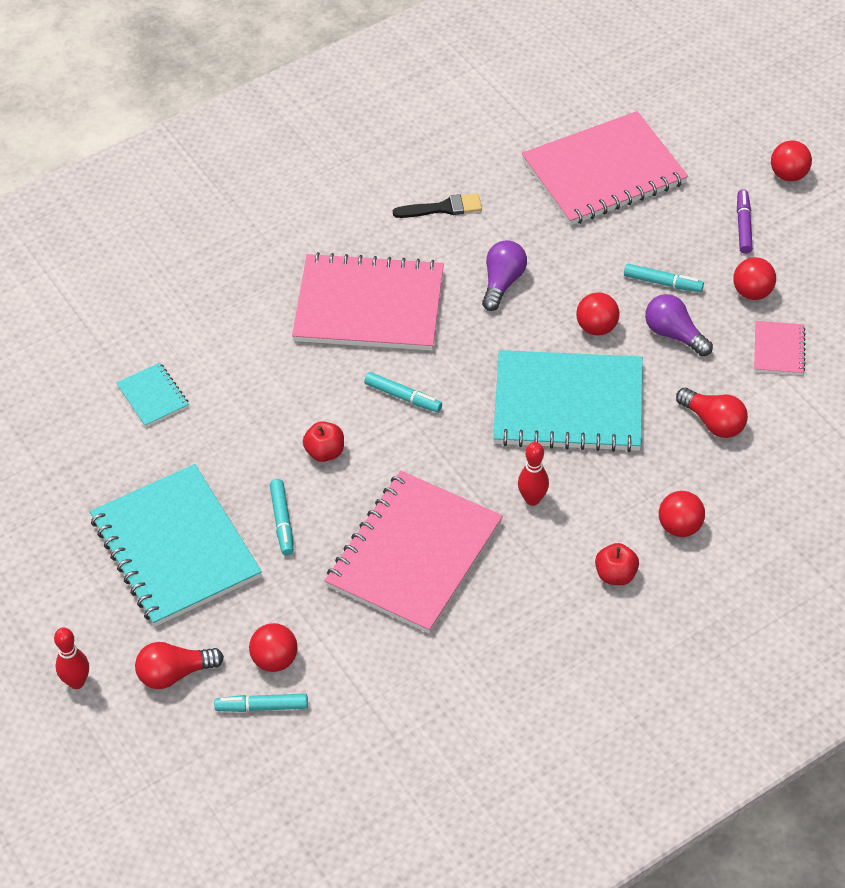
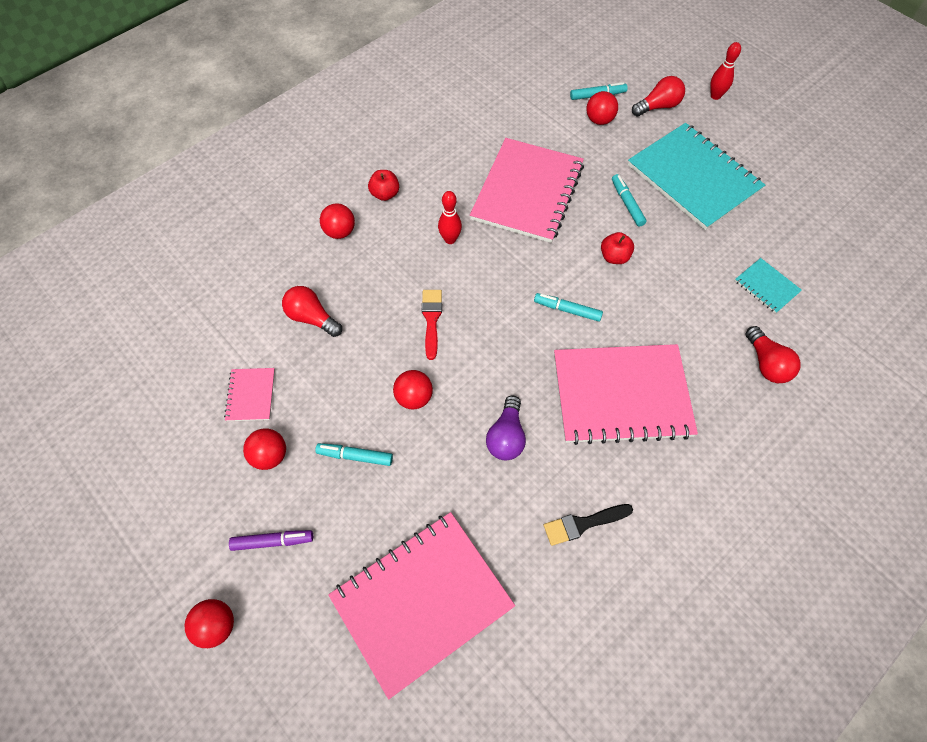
camera: 170 degrees right, 10 degrees up
turquoise notebook [493,350,643,452] -> red brush [422,290,442,360]
purple light bulb [645,294,713,356] -> none
purple marker [737,189,753,254] -> purple marker turned 90 degrees counterclockwise [229,530,313,551]
none -> red light bulb [745,326,801,383]

